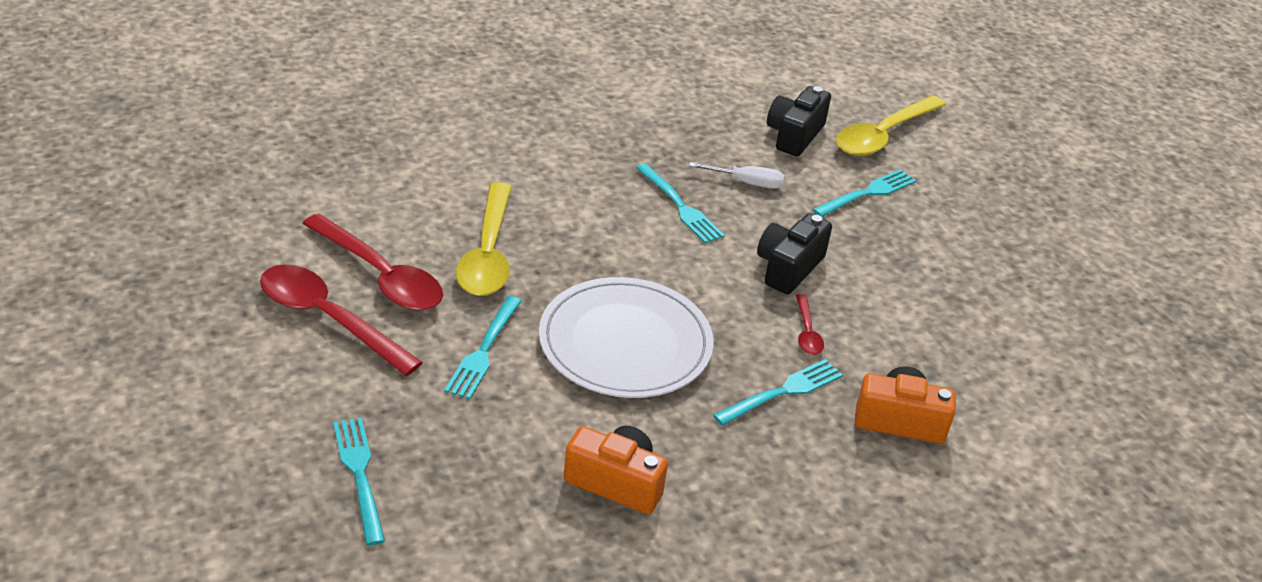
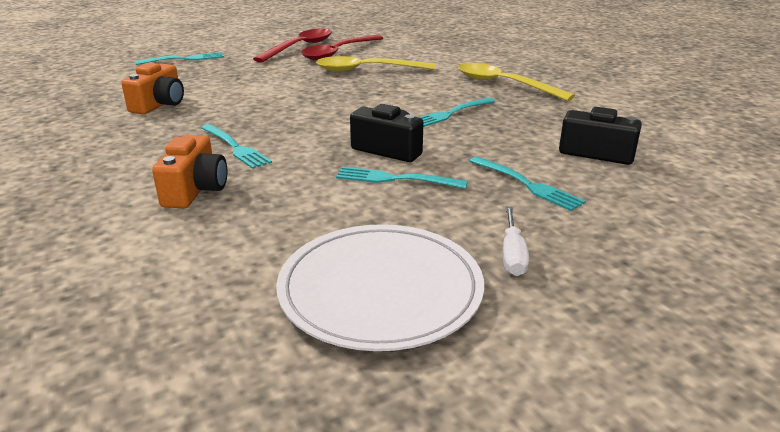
camera: 90 degrees right, 10 degrees down
turquoise fork [444,296,522,399] -> turquoise fork moved to [336,166,468,189]
white plate [539,277,714,398] -> white plate moved to [276,224,484,351]
white screwdriver [689,162,784,189] -> white screwdriver moved to [503,207,529,276]
red spoon [796,294,824,355] -> none
yellow spoon [836,95,946,156] -> yellow spoon moved to [458,63,575,101]

